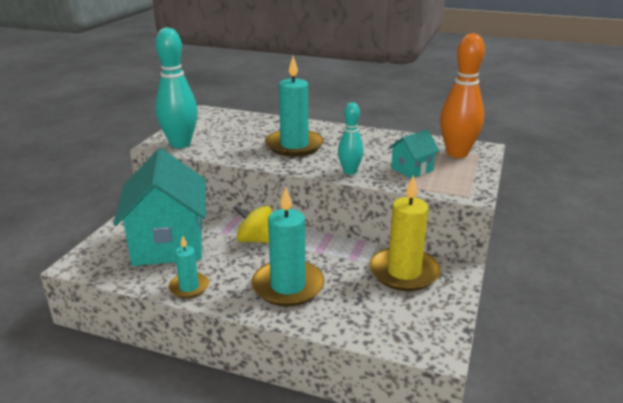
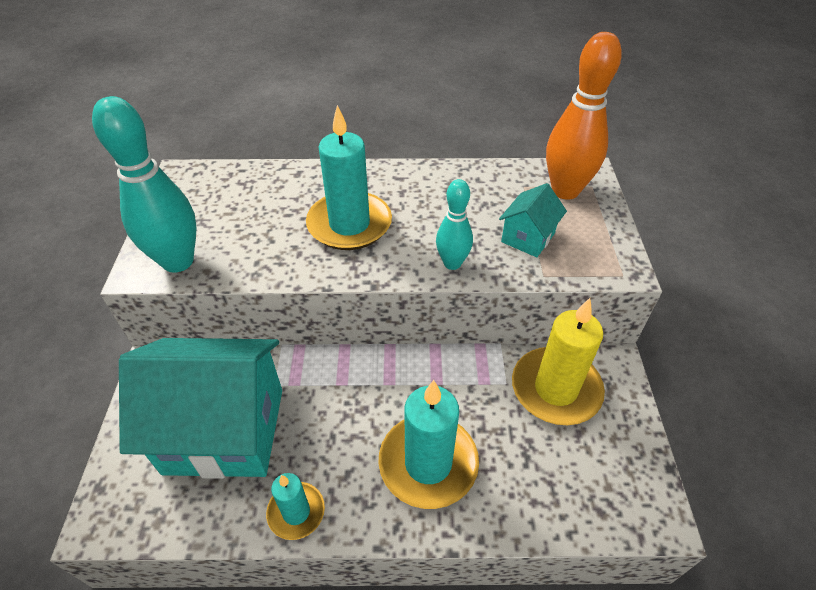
camera: 20 degrees left, 20 degrees up
turquoise house [113,148,206,266] -> turquoise house turned 60 degrees counterclockwise [119,338,282,479]
yellow spinning top [234,204,272,243] -> none

